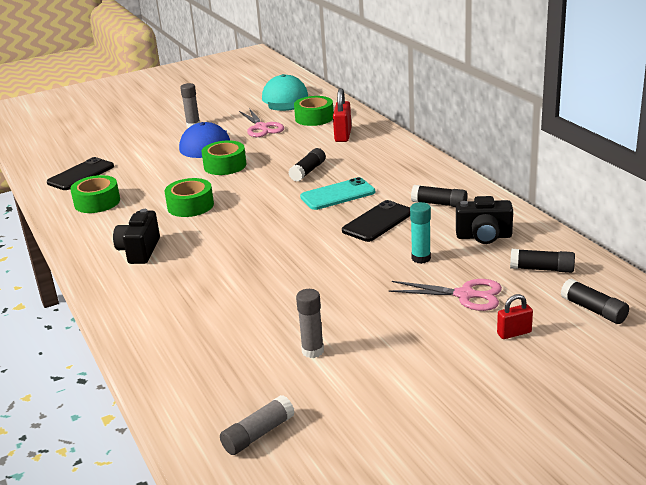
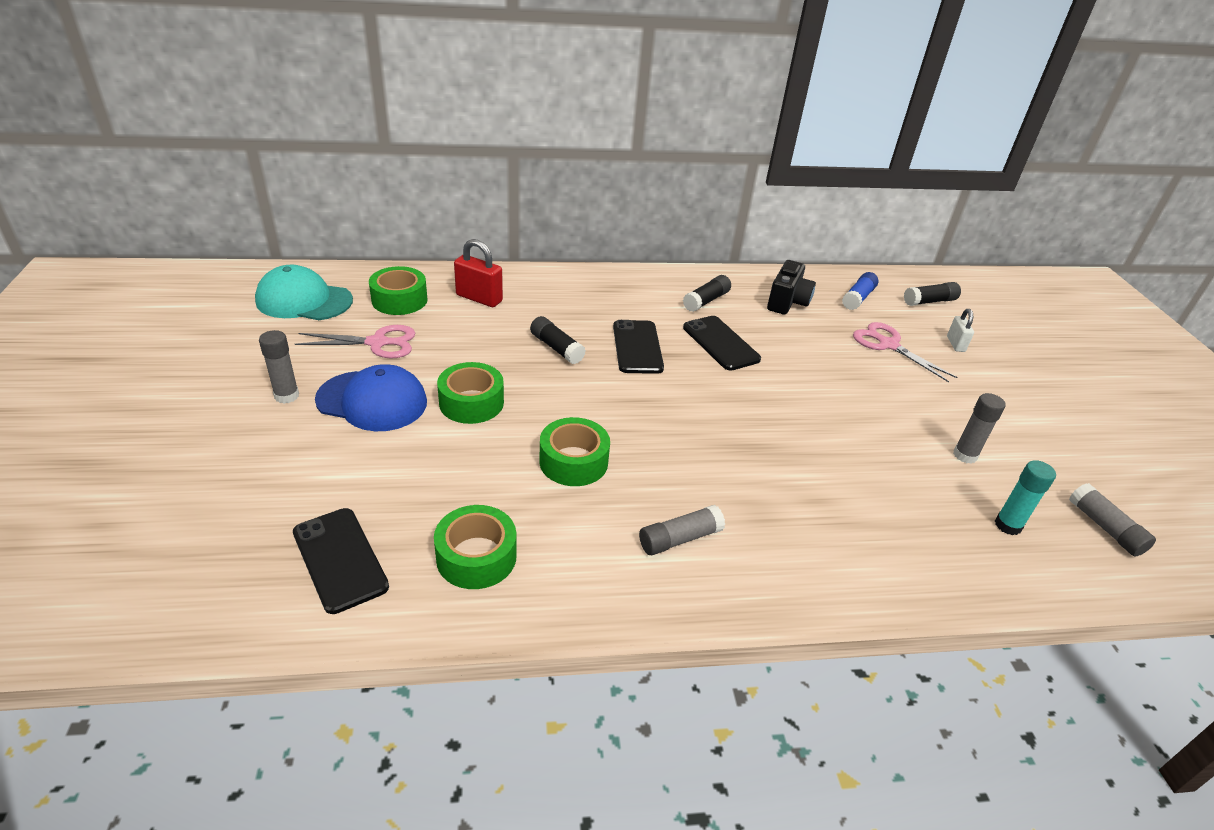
camera: 75 degrees left, 10 degrees up
black camera [113,209,160,264] -> grey glue stick [639,505,725,555]
turquoise phone [300,177,375,210] -> black phone [613,320,664,374]
pink scissors [389,279,502,311] -> pink scissors turned 75 degrees counterclockwise [853,322,957,382]
turquoise glue stick [410,202,431,264] -> turquoise glue stick moved to [995,460,1056,535]
red padlock [497,294,533,339] -> white padlock [947,309,974,352]
black glue stick [510,249,575,273] -> blue glue stick [842,272,879,310]

